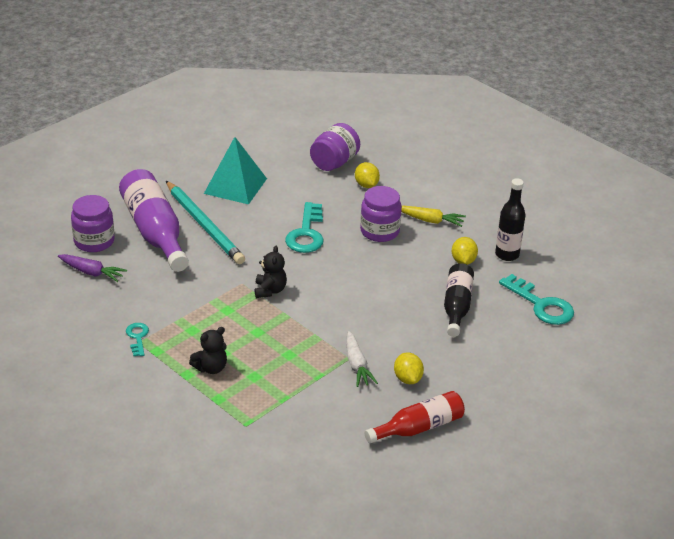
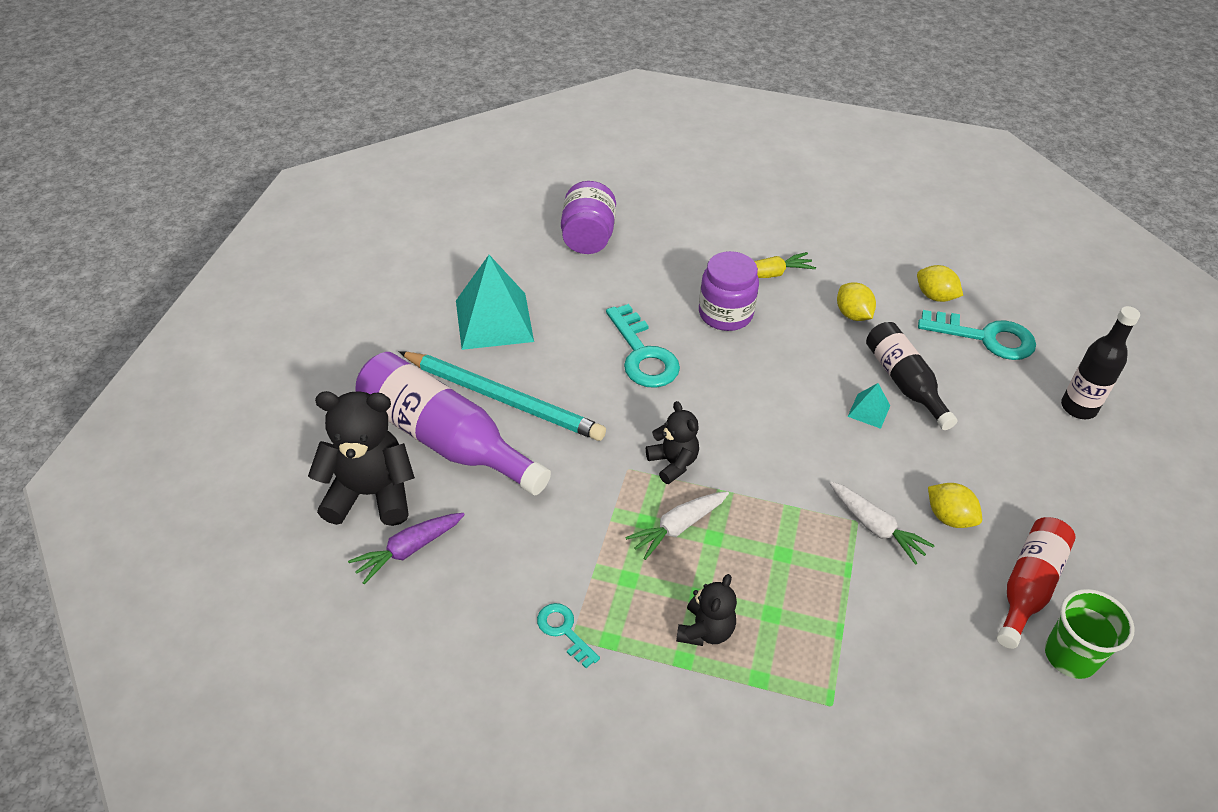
camera: 30 degrees left, 10 degrees up
purple carrot [58,254,127,282] -> purple carrot turned 150 degrees clockwise [348,513,465,584]
purple jar [71,195,114,252] -> black teddy bear [308,391,415,526]
yellow lemon [355,162,380,188] -> yellow lemon moved to [917,265,963,302]
black bottle [495,178,526,261] -> black bottle moved to [1061,306,1140,419]
none -> white carrot [625,491,729,560]
none -> turquoise pyramid [848,383,890,429]
none -> green cup [1045,589,1135,679]

